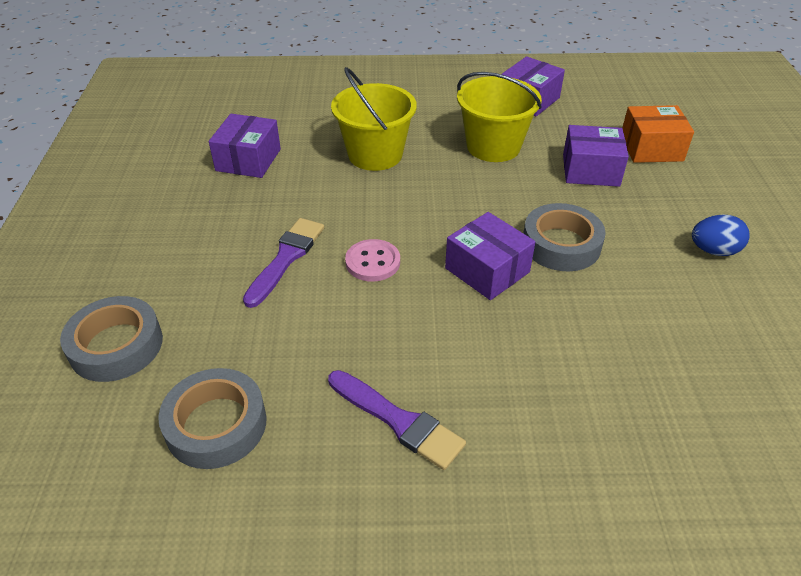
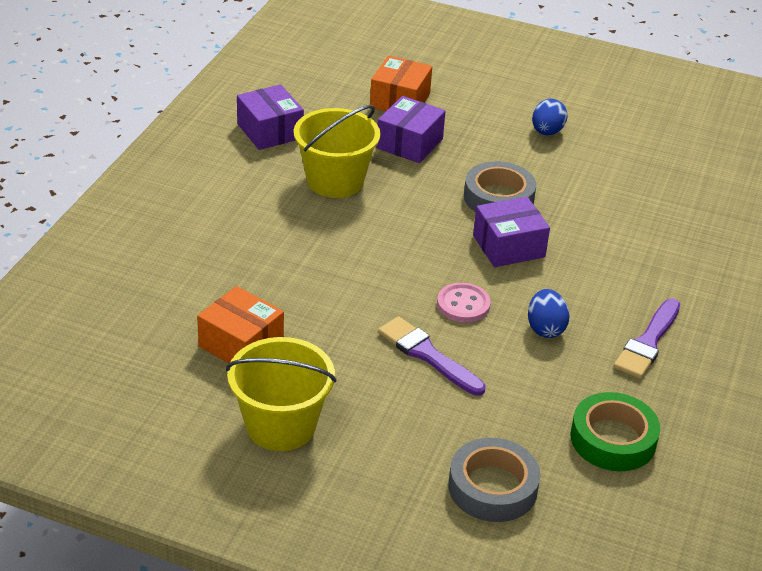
camera: 70 degrees left, 5 degrees down
grey tape [158,368,266,469] -> green tape [571,392,660,471]
purple box [209,114,281,178] -> orange box [197,286,284,364]
purple brush [328,370,466,470] -> purple brush turned 150 degrees clockwise [614,299,680,379]
yellow bucket [331,67,417,171] -> yellow bucket moved to [226,337,337,451]
none -> blue egg [528,289,570,338]

